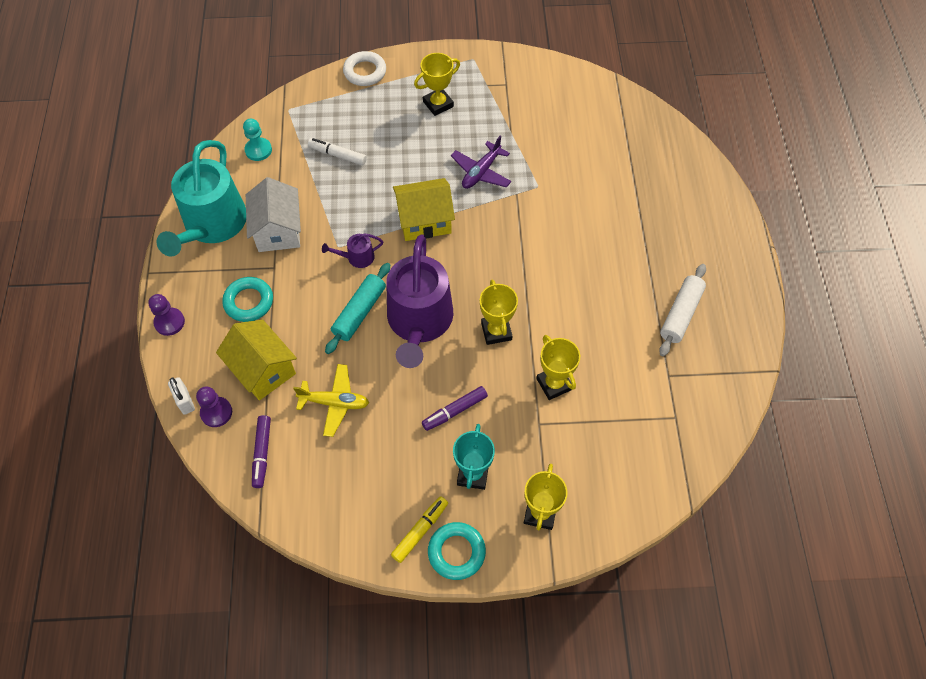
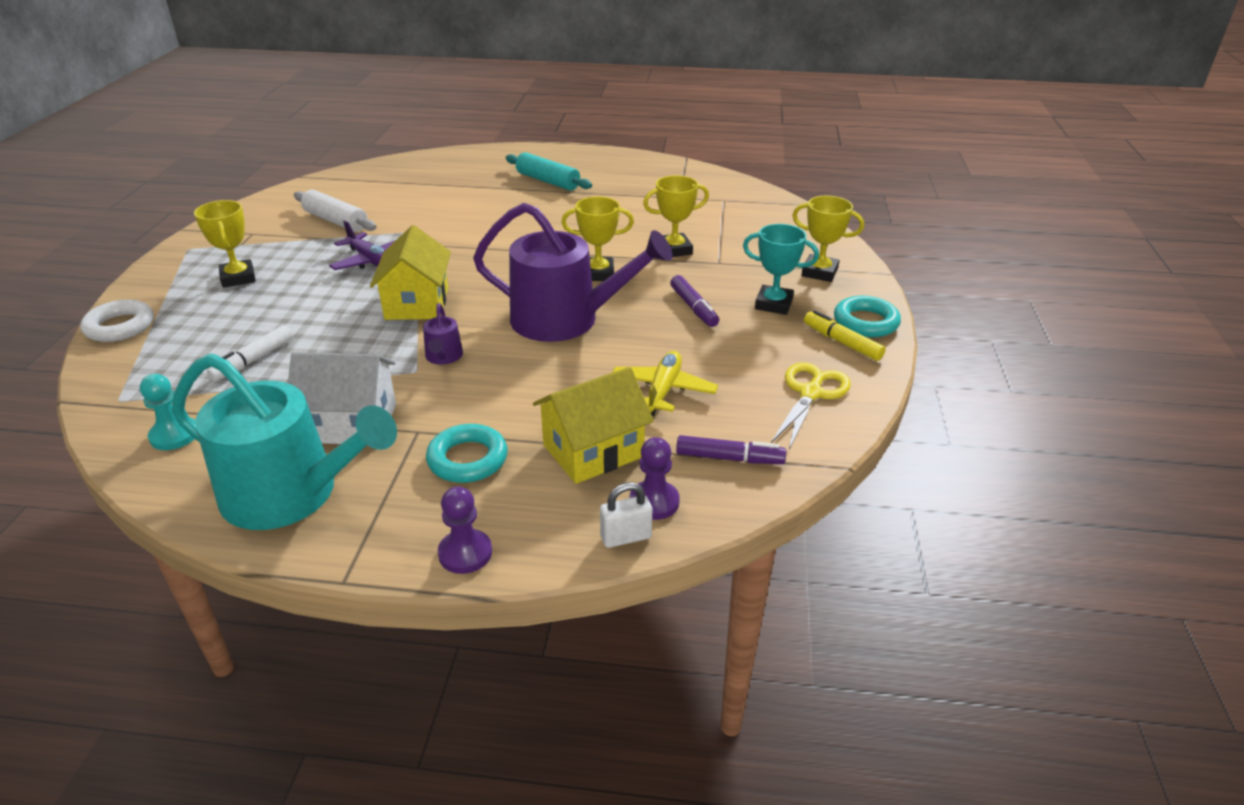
camera: 80 degrees left, 25 degrees down
turquoise rolling pin [325,263,390,354] -> turquoise rolling pin moved to [506,152,592,191]
white rolling pin [659,264,706,356] -> white rolling pin moved to [294,190,377,232]
none -> yellow scissors [771,363,851,449]

